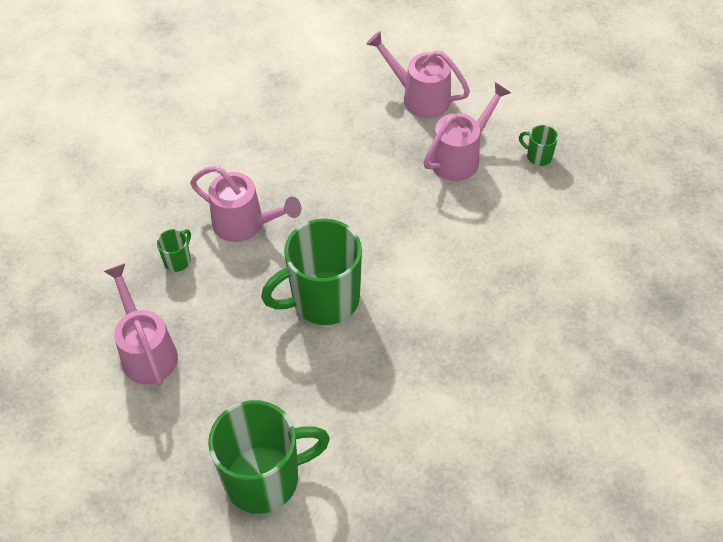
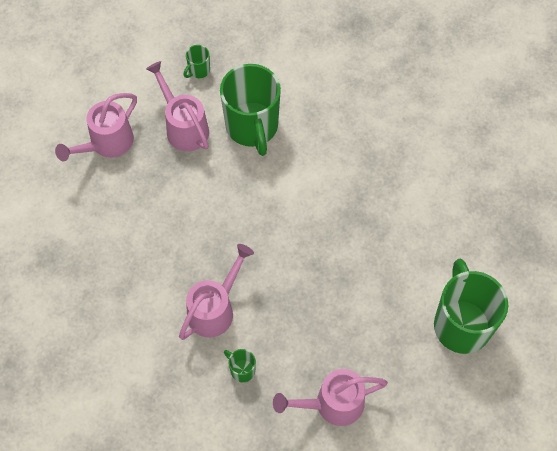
camera: 80 degrees left, 10 degrees up
green mug [261,219,362,325] -> green mug moved to [220,64,281,156]

